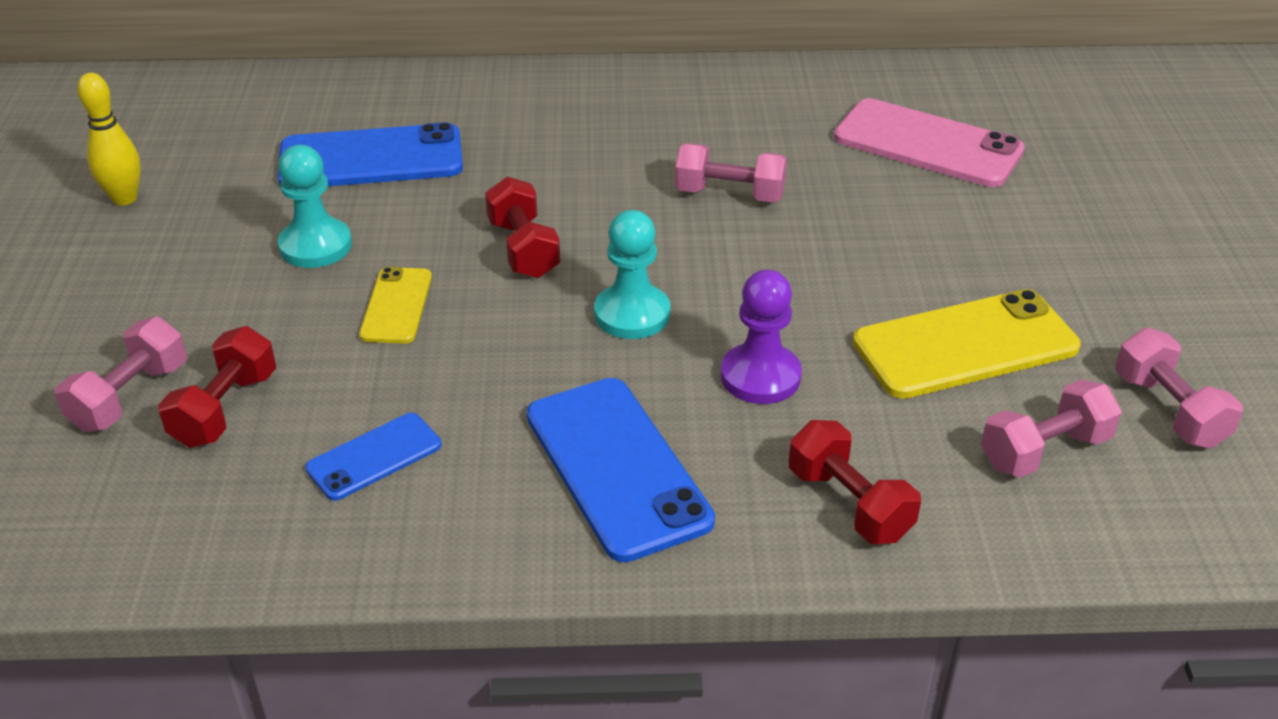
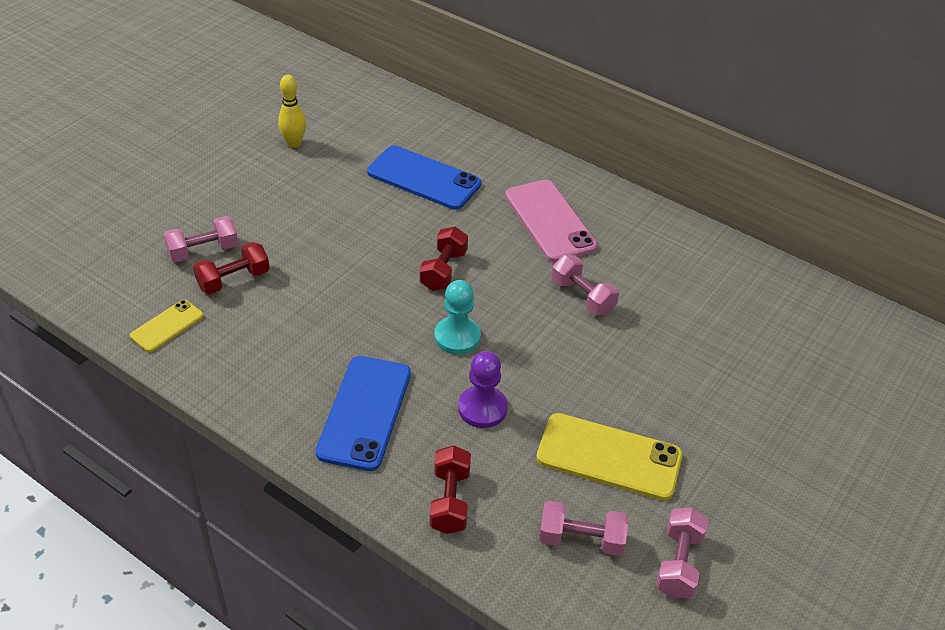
camera: 35 degrees right, 5 degrees up
turquoise pawn [278,145,352,268] -> none
blue phone [305,413,441,501] -> none
yellow phone [359,267,432,344] -> yellow phone moved to [130,300,203,352]
pink phone [834,98,1025,187] -> pink phone moved to [505,180,597,262]

